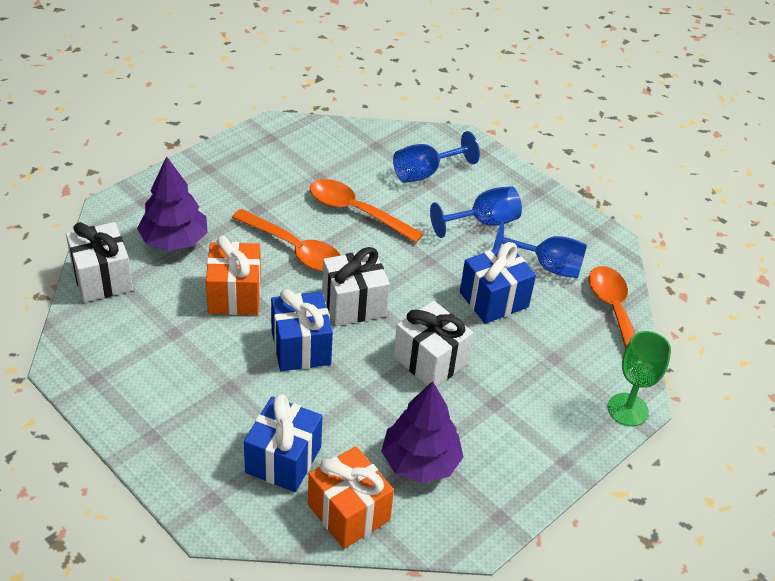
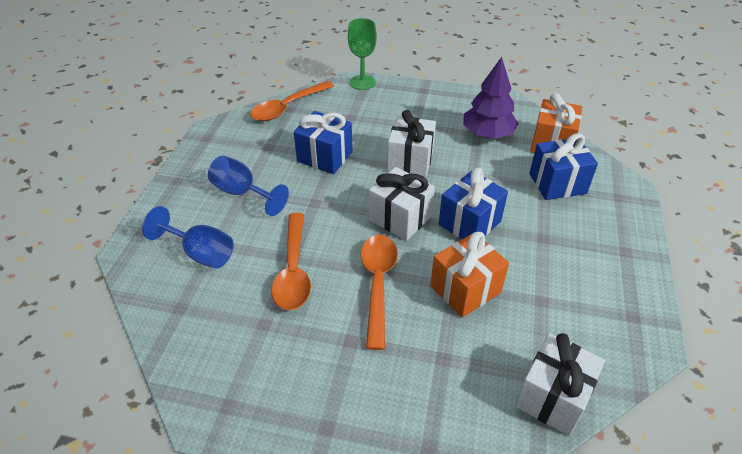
camera: 120 degrees left, 0 degrees up
purple tree [137,156,208,251] -> none
blue goblet [493,221,587,278] -> none

